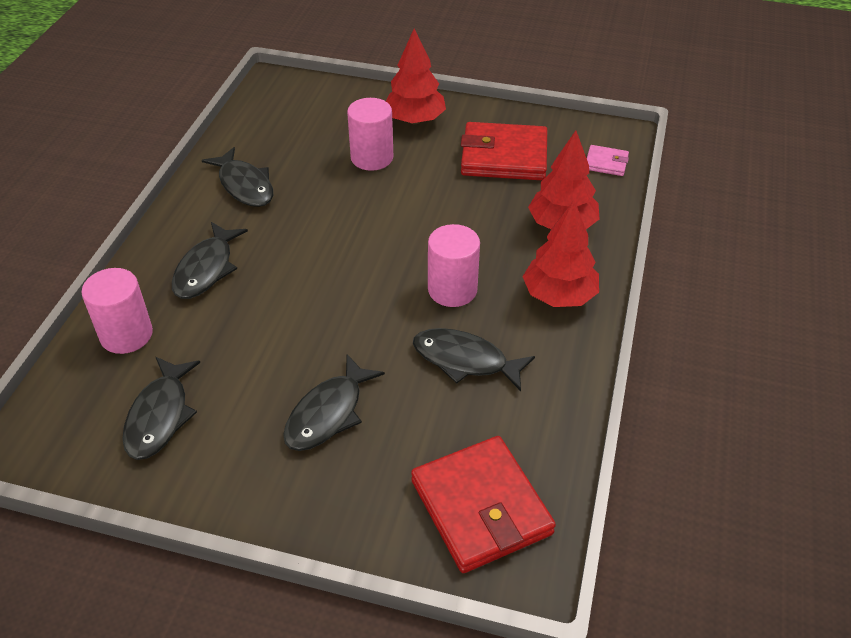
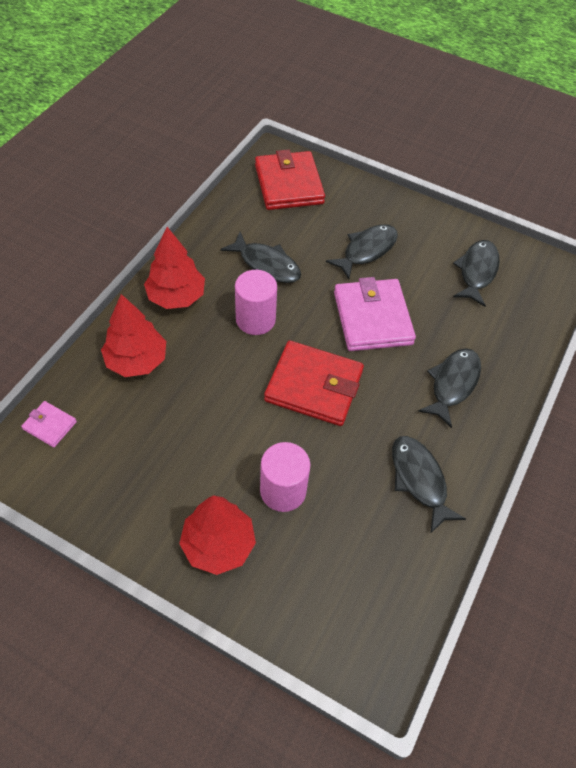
camera: 170 degrees left, 10 degrees up
pink cylinder [81,268,153,354] -> none
red wallet [461,122,547,180] -> red wallet moved to [264,340,364,426]
none -> pink wallet [334,277,416,351]

